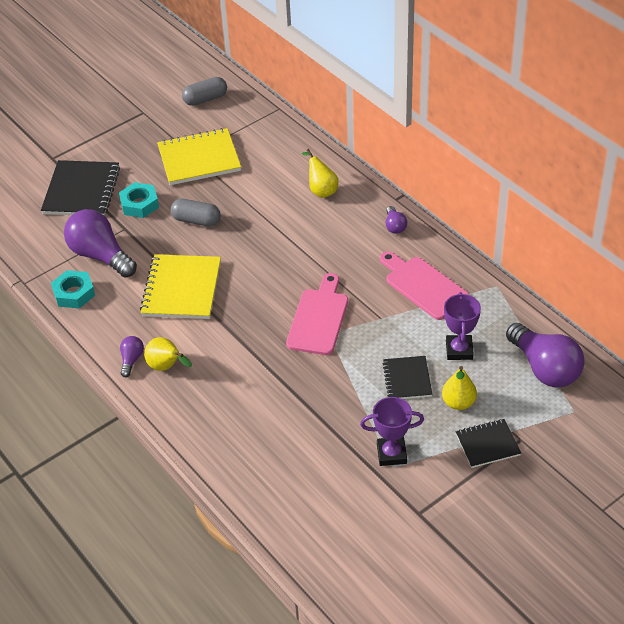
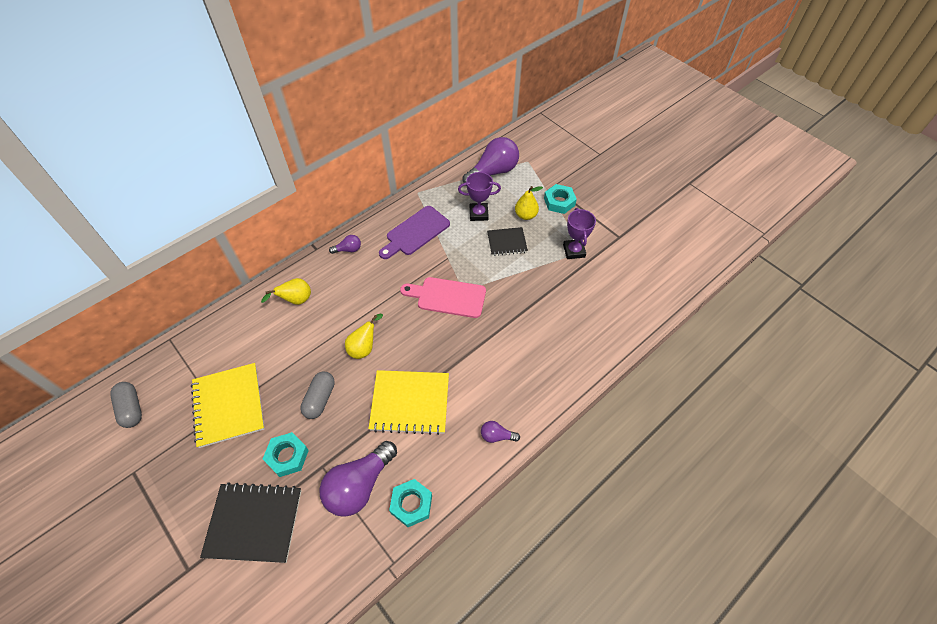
camera: 95 degrees left, 10 degrees up
yellow pear [144,337,192,371] -> yellow pear moved to [345,314,383,359]
pink cutting board [380,251,469,320] -> purple cutting board [379,206,450,259]
black notebook [456,419,521,468] -> turquoise nut [544,184,577,214]

